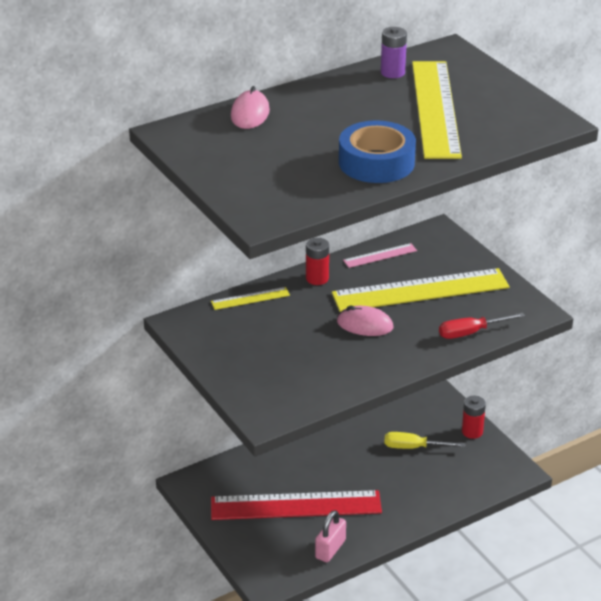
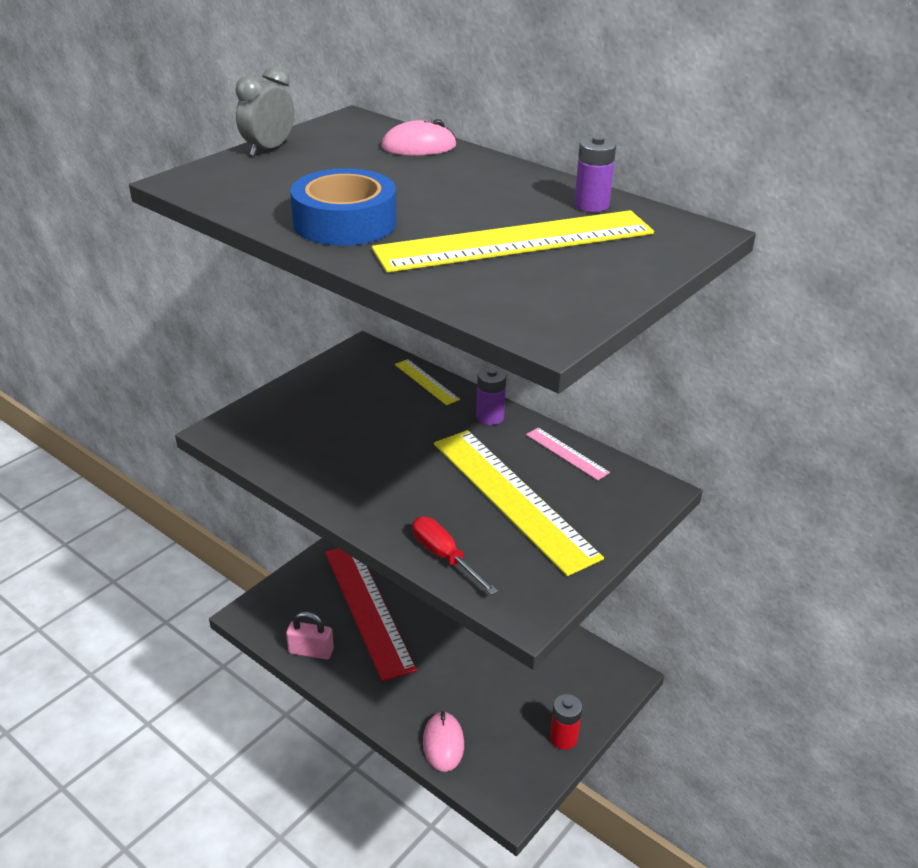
camera: 70 degrees right, 0 degrees up
red battery [306,238,329,285] -> purple battery [476,367,506,425]
pink mouse [337,306,393,336] -> pink mouse moved to [423,711,464,772]
yellow screwdriver [384,432,465,449] -> none
none -> grey clock [235,66,294,156]

